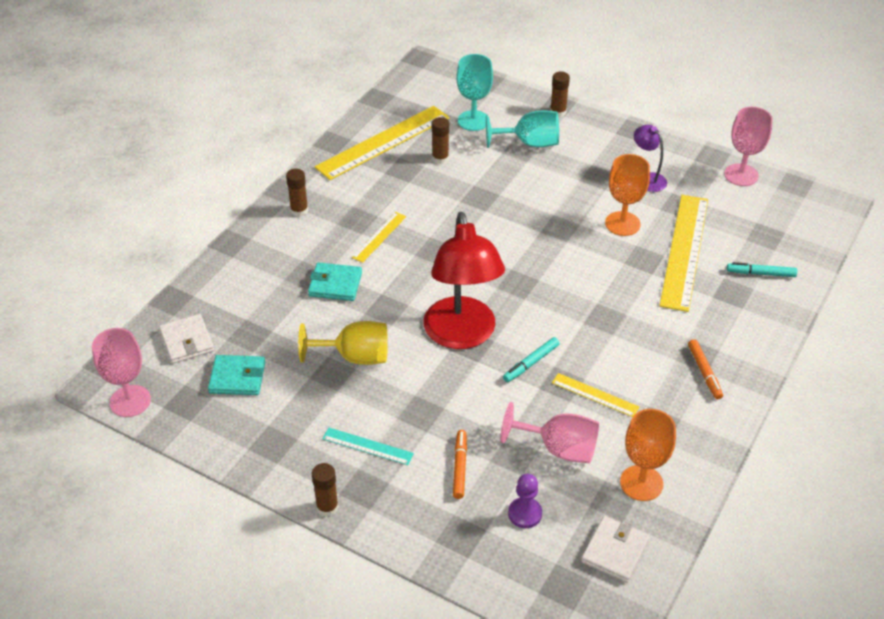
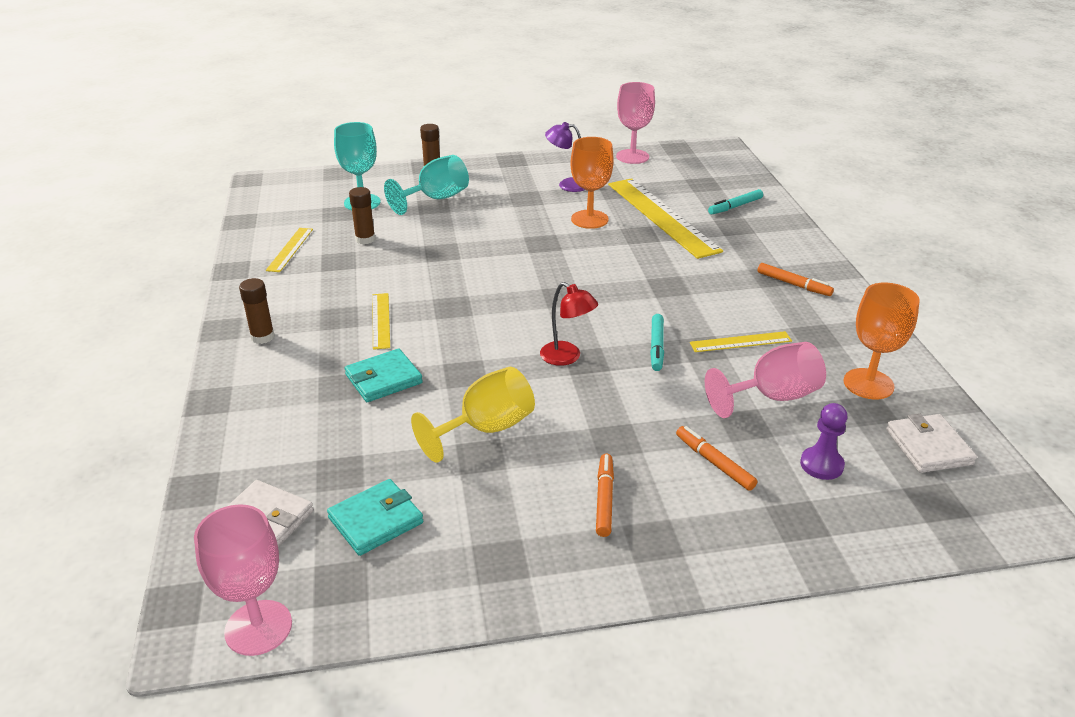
camera: 40 degrees left, 10 degrees down
brown glue stick [312,463,339,517] -> none
yellow ruler [315,106,450,180] -> yellow ruler [266,228,313,272], size x0.48
turquoise ruler [322,428,414,465] -> orange marker [596,454,614,537]
red lamp [423,212,505,349] -> red lamp [540,282,598,366], size x0.46

